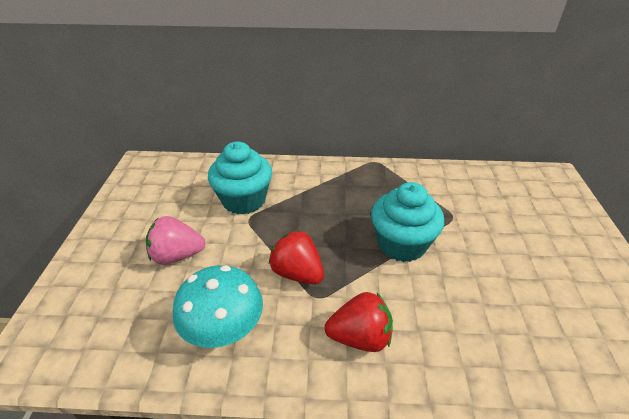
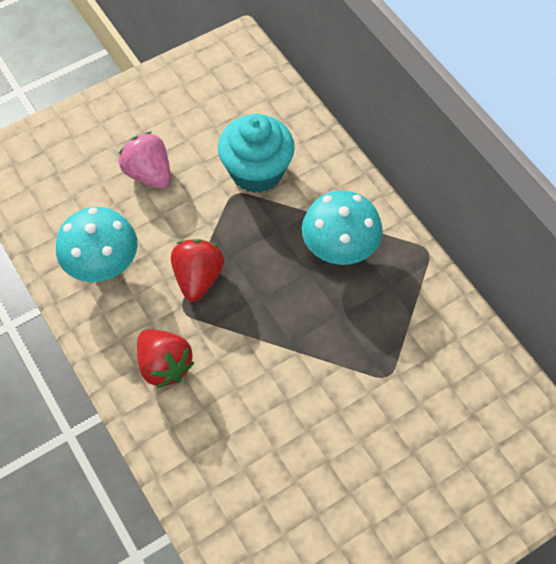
camera: 55 degrees right, 20 degrees up
turquoise cupcake [371,182,444,262] -> none
none -> turquoise mushroom [302,191,383,265]

